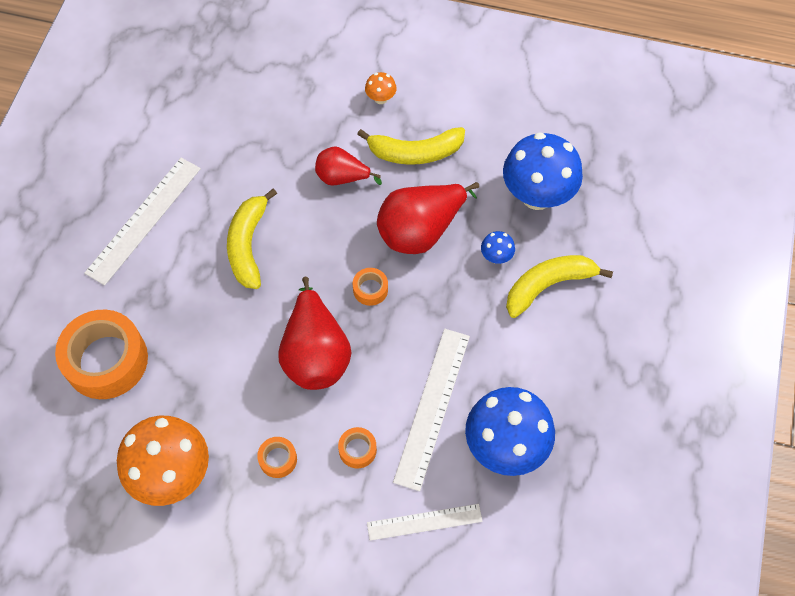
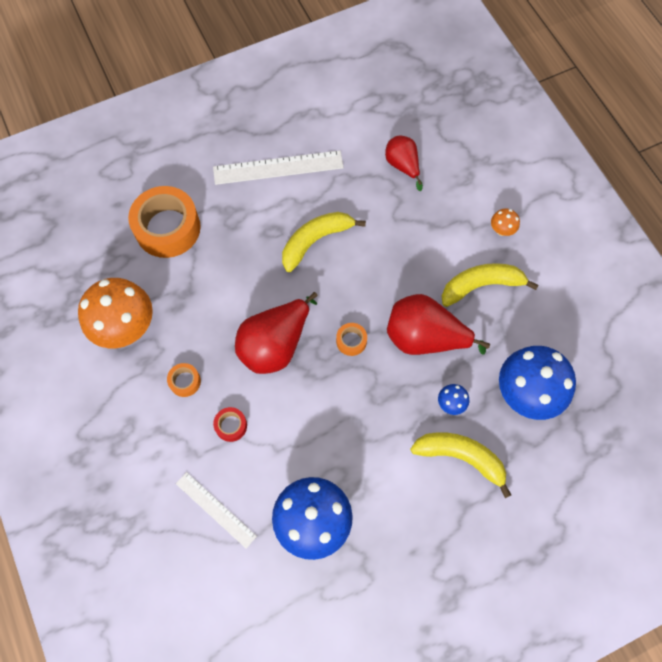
camera: 50 degrees right, 5 degrees up
red pear [315,146,382,186] -> red pear moved to [385,136,423,191]
orange tape [338,427,377,469] -> red tape [213,407,247,442]
yellow banana [357,127,465,165] -> yellow banana turned 120 degrees clockwise [441,263,538,307]
white ruler [393,329,470,491] -> none

